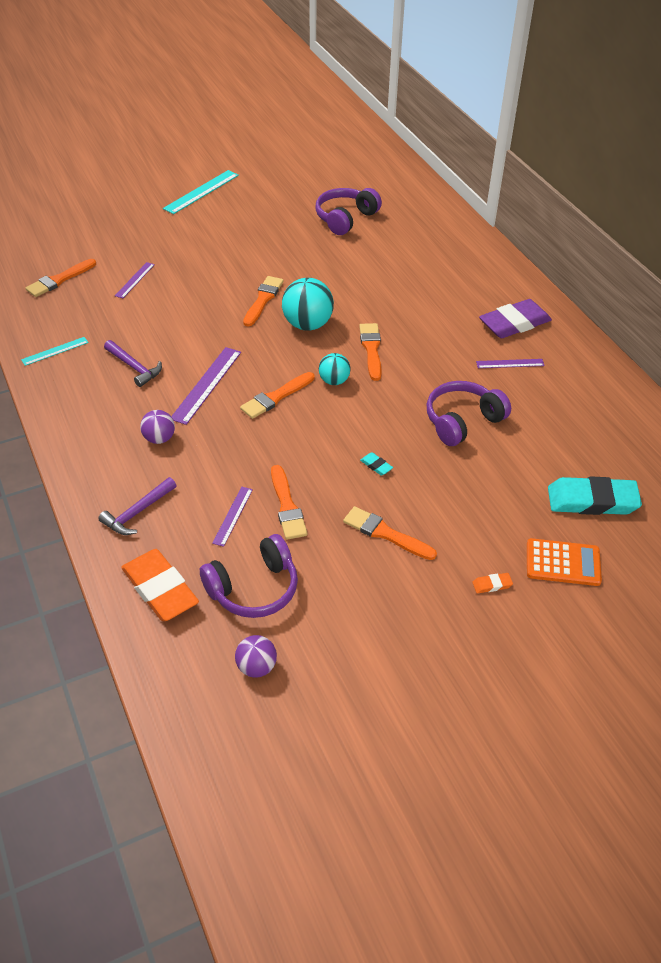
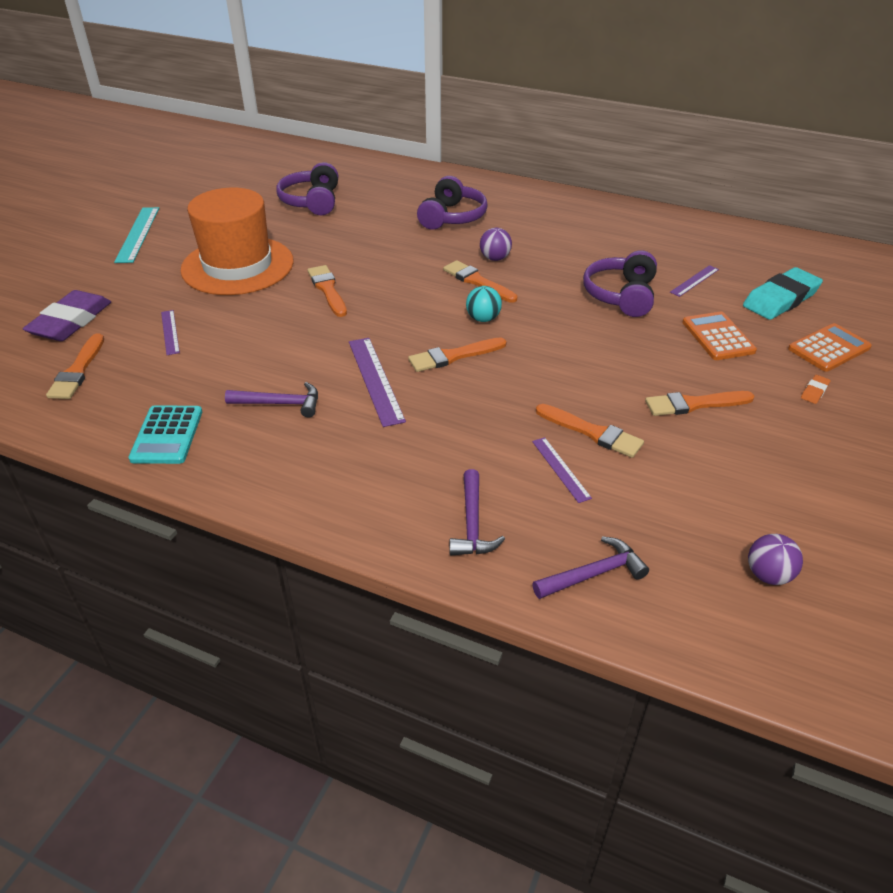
camera: 40 degrees left, 5 degrees down
turquoise ruler [21,337,89,366] -> turquoise calculator [128,405,202,464]
orange eraser [121,549,199,621] -> purple hammer [532,536,649,599]
purple ball [140,410,175,444] -> purple ball moved to [480,228,512,261]
purple headphones [200,534,298,618] -> purple headphones moved to [417,176,488,230]
orange brush [240,372,314,419] -> orange brush turned 60 degrees clockwise [408,337,506,372]
turquoise ball [282,278,334,331] -> none
turquoise eraser [360,452,393,475] -> none
purple ruler [476,359,545,368] -> purple ruler moved to [670,265,719,297]
purple eraser [479,299,552,338] -> purple eraser moved to [23,290,111,341]
none -> orange hat [180,188,294,295]
none -> orange calculator [682,312,757,360]

